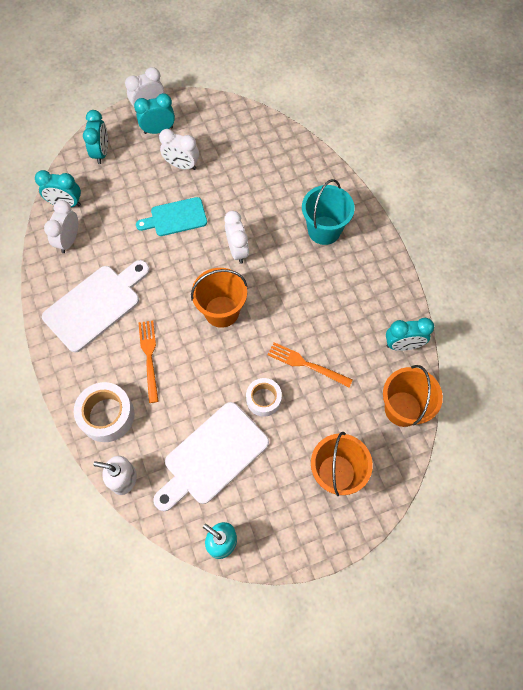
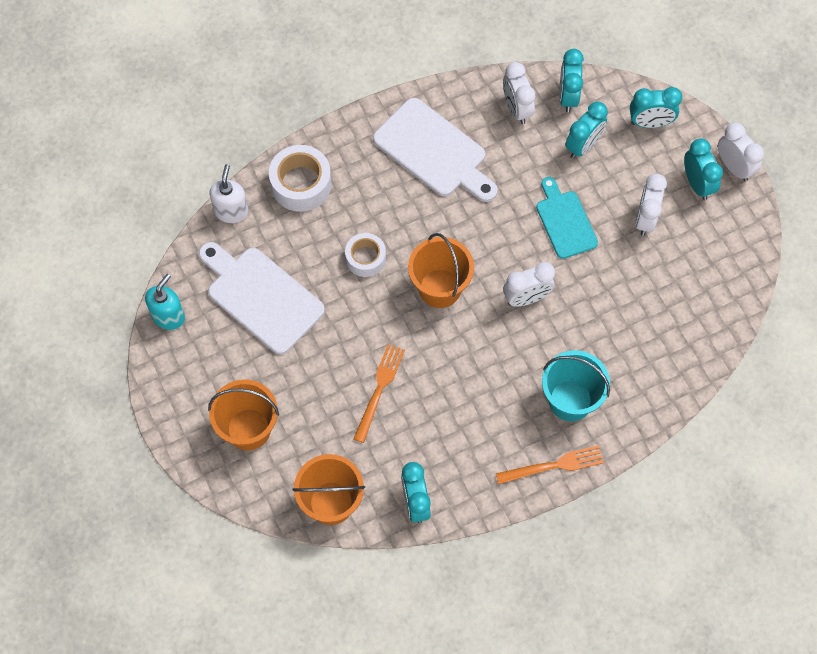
camera: 85 degrees right, 0 degrees up
white clock [44,200,78,253] -> white clock turned 120 degrees counterclockwise [503,62,535,124]
orange fork [138,321,159,403] -> orange fork moved to [496,445,604,484]
white tape [246,378,282,417] -> white tape moved to [345,233,386,277]
none -> turquoise clock [565,102,608,159]

